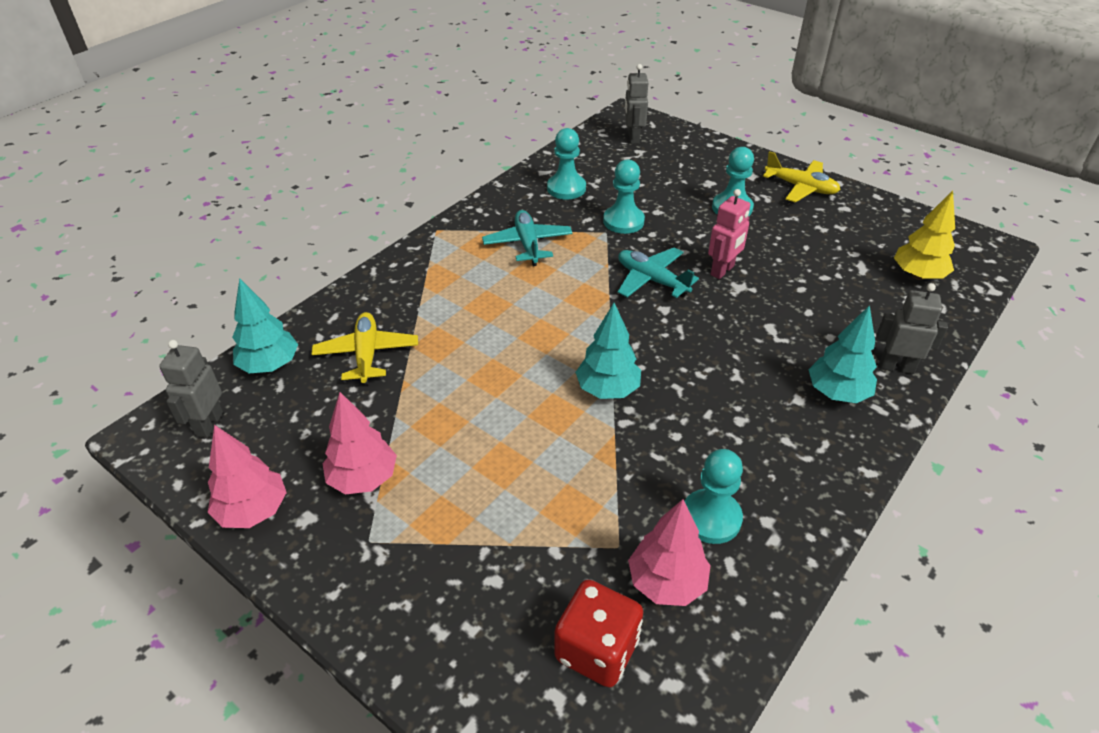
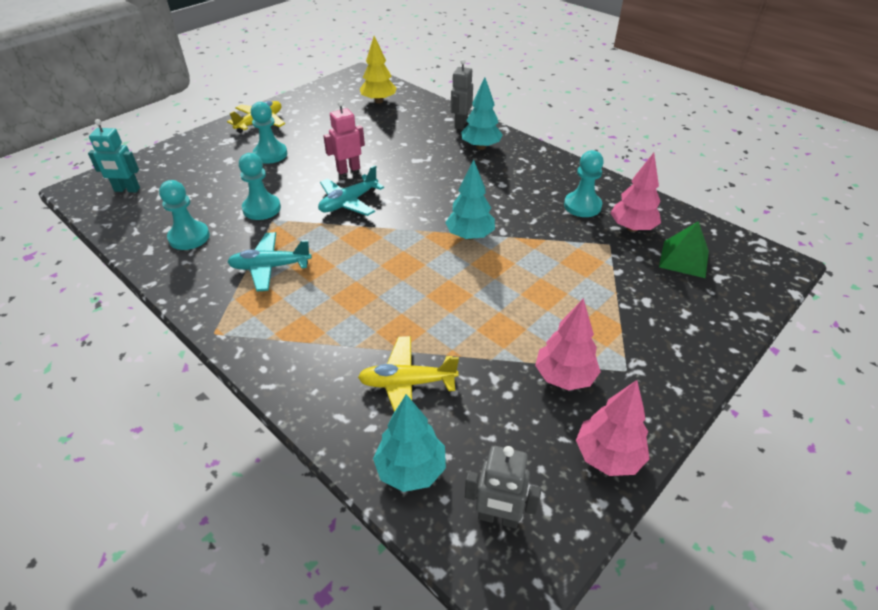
camera: 85 degrees left, 0 degrees up
red dice [555,580,643,688] -> green pyramid [659,221,709,278]
grey robot [625,64,648,144] -> turquoise robot [88,119,140,192]
pink robot [708,189,750,279] -> pink robot turned 75 degrees counterclockwise [323,101,365,175]

